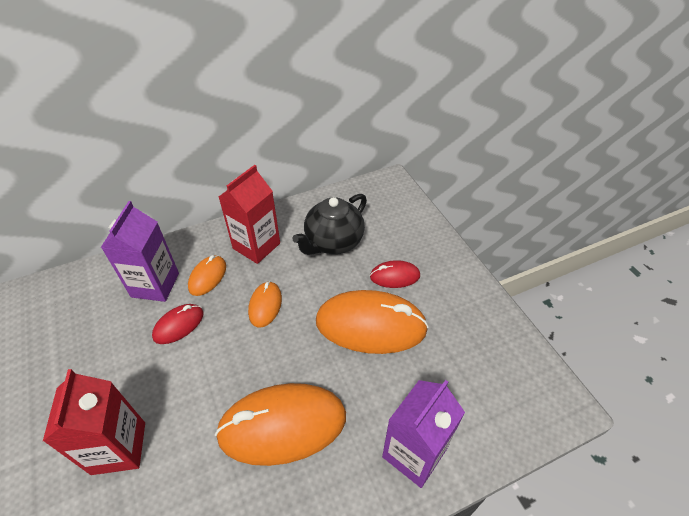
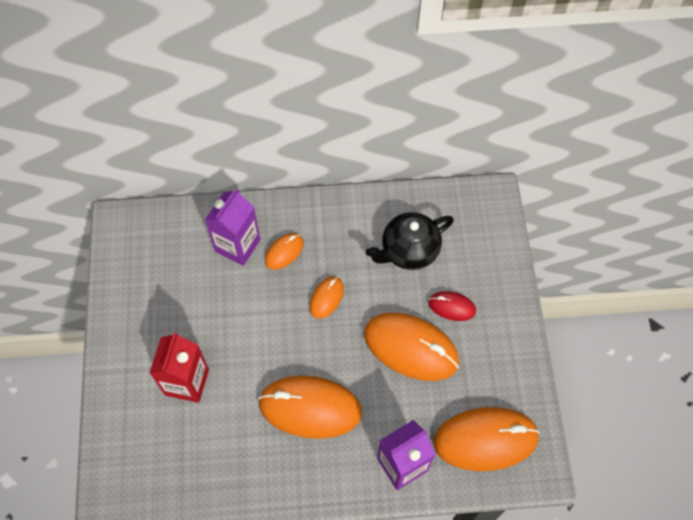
camera: 20 degrees right, 15 degrees up
red mouse [152,304,203,344] -> none
red carton [219,165,280,264] -> none
none -> orange mouse [434,407,540,471]

